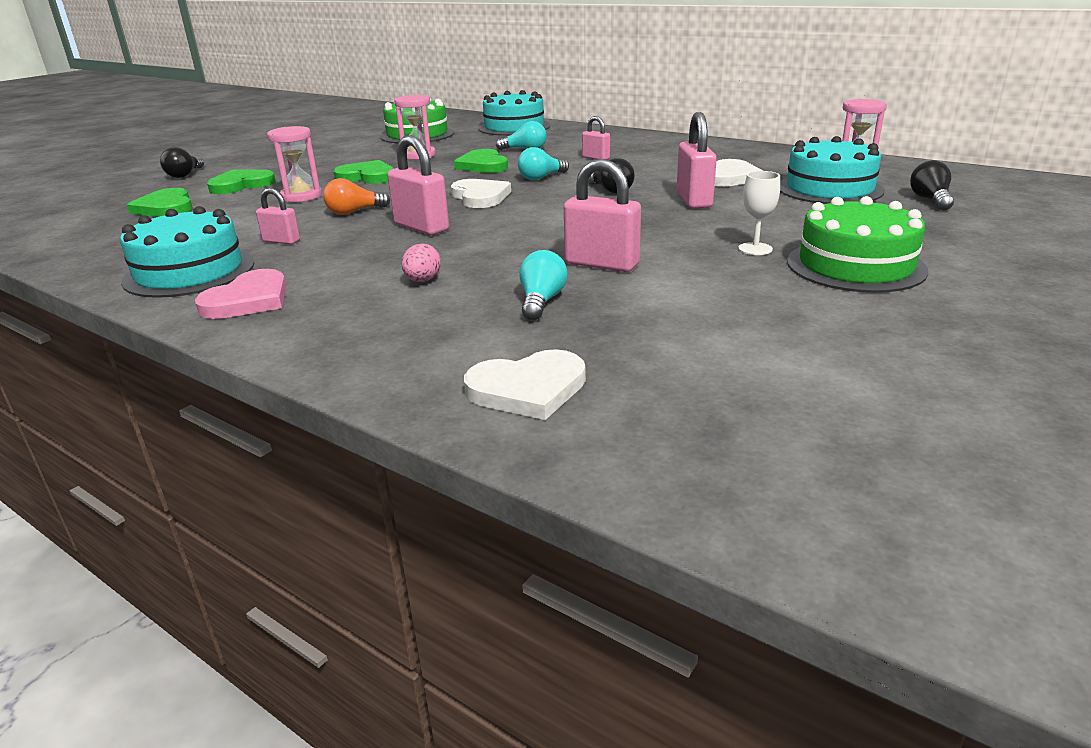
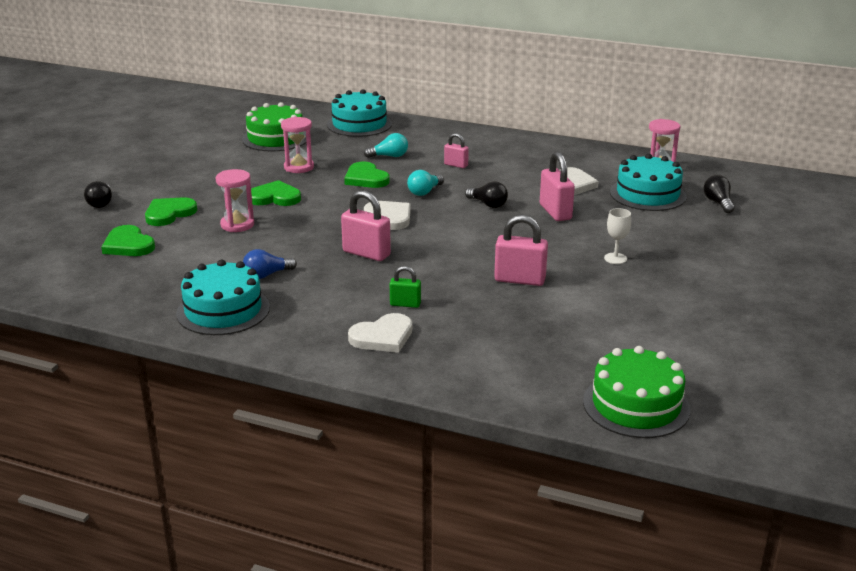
camera: 15 degrees left, 0 degrees up
pink heart [195,269,287,319] -> none
pink padlock [256,188,300,244] -> blue light bulb [243,249,297,279]
orange light bulb [323,178,390,215] -> none
pink egg [402,244,441,282] -> green padlock [390,266,421,308]
white heart [464,349,586,420] -> white heart moved to [348,313,412,353]
turquoise light bulb [520,250,568,320] -> none
green cake [787,196,928,293] -> green cake moved to [583,346,691,438]

